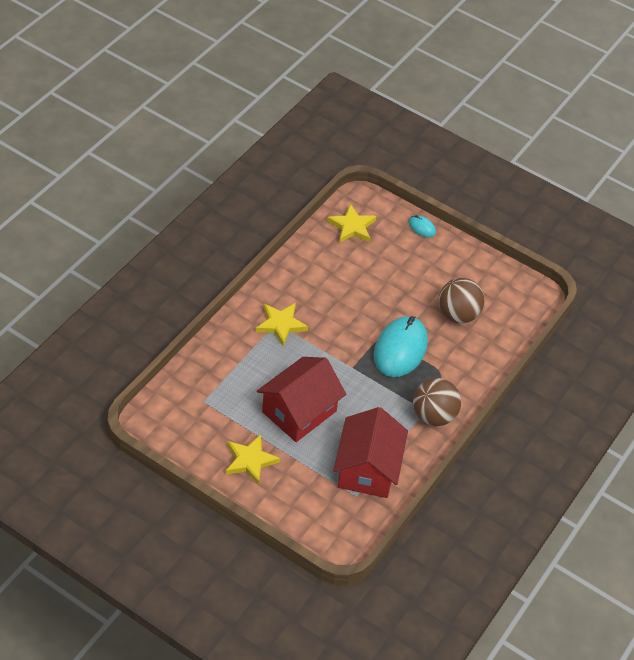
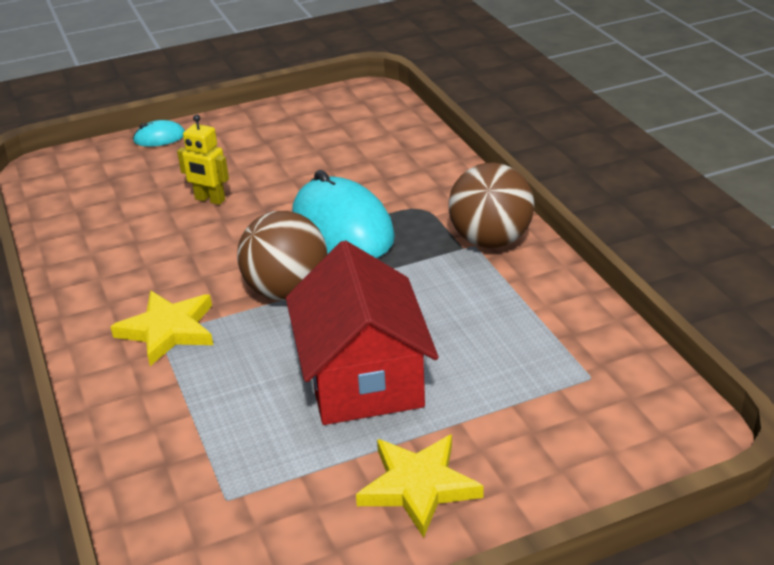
camera: 50 degrees left, 15 degrees down
yellow star [327,204,376,243] -> none
red house [333,407,408,498] -> none
brown ball [439,278,485,323] -> brown ball moved to [237,211,328,301]
none -> yellow robot [177,115,229,205]

